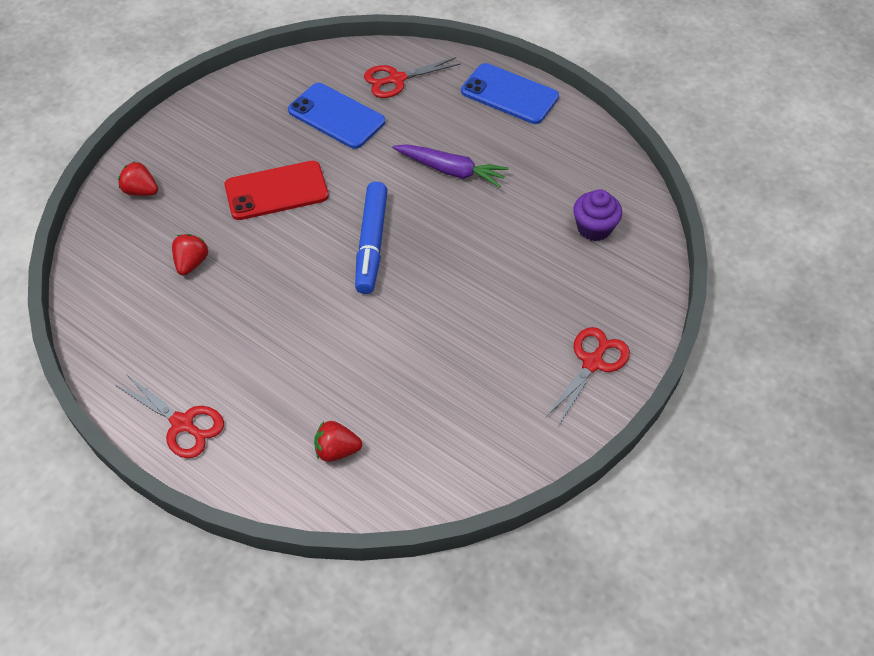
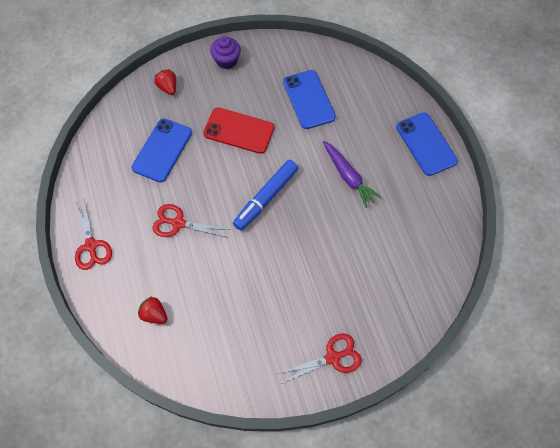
camera: 35 degrees right, 10 degrees up
red strawberry [172,234,208,275] -> blue phone [132,118,192,183]
red scissors [364,57,461,98] -> red scissors moved to [152,204,231,238]
purple cupcake [573,189,622,241] -> purple cupcake moved to [210,36,241,69]

